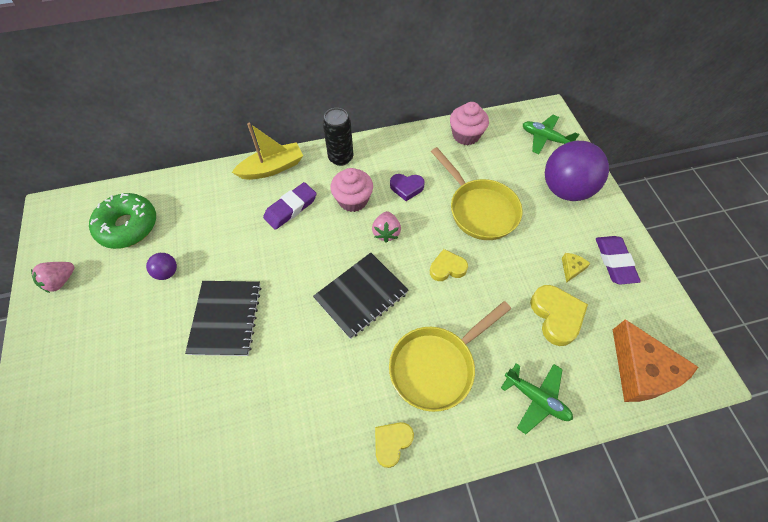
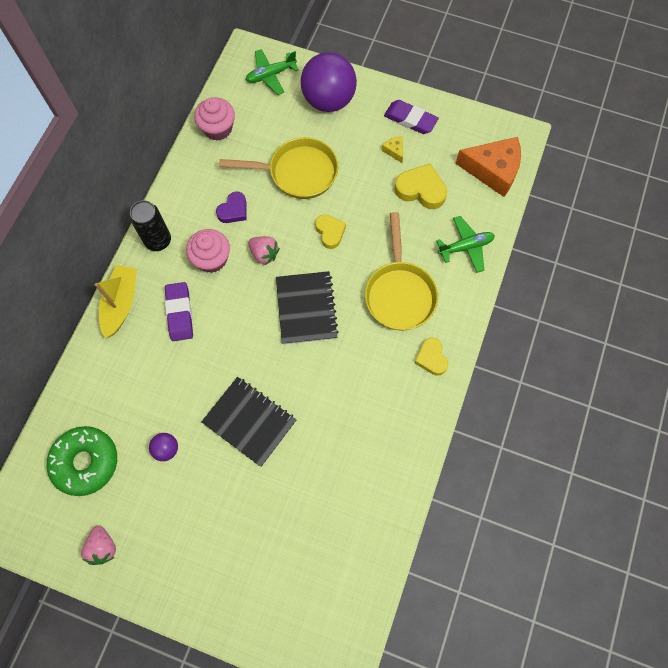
camera: 55 degrees left, 10 degrees up
yellow heart [430,249,468,281] -> yellow heart turned 135 degrees clockwise [315,214,346,249]

